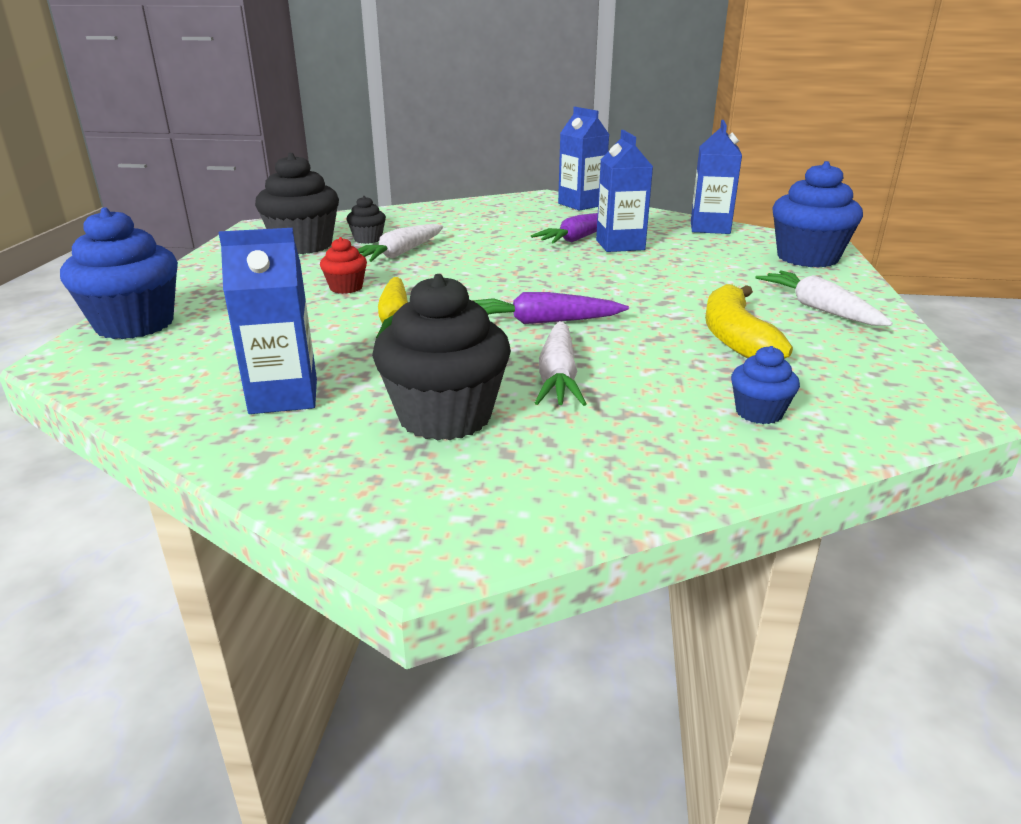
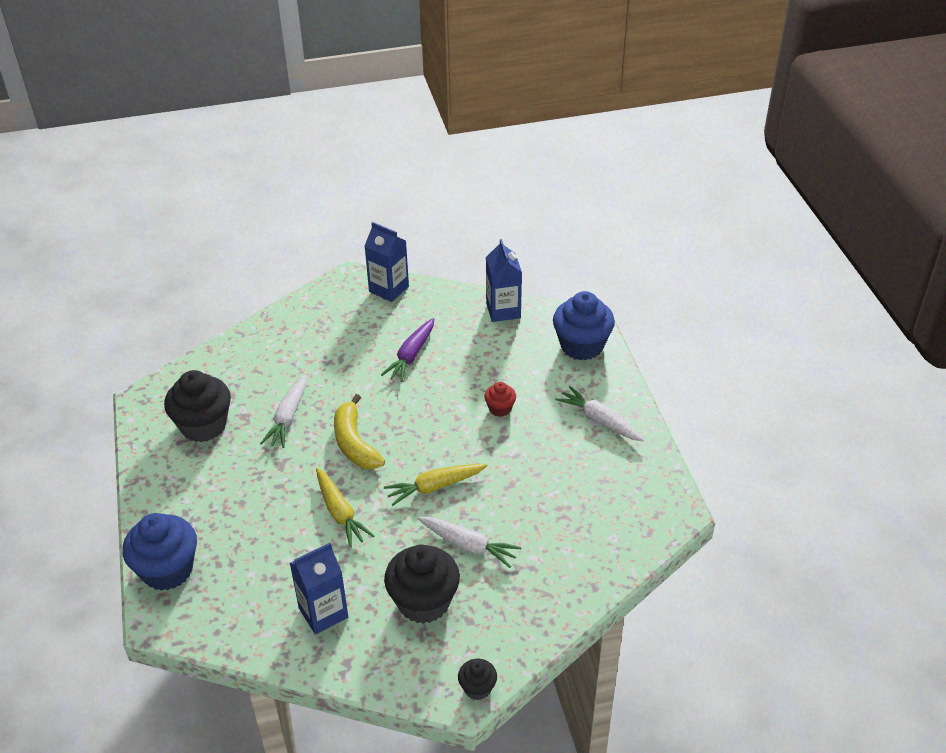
camera: 20 degrees left, 15 degrees up
red cupcake [320,237,367,294] -> red cupcake moved to [484,382,516,417]
black cupcake [346,196,386,244] -> black cupcake moved to [458,659,497,700]
purple carrot [473,292,629,324] -> yellow carrot [384,464,488,506]
white carrot [535,321,587,406] -> white carrot turned 45 degrees counterclockwise [417,517,522,568]
blue carton [596,130,653,252] -> none
yellow banana [705,284,793,359] -> yellow banana moved to [334,394,385,469]
blue cupcake [731,346,800,424] -> none

